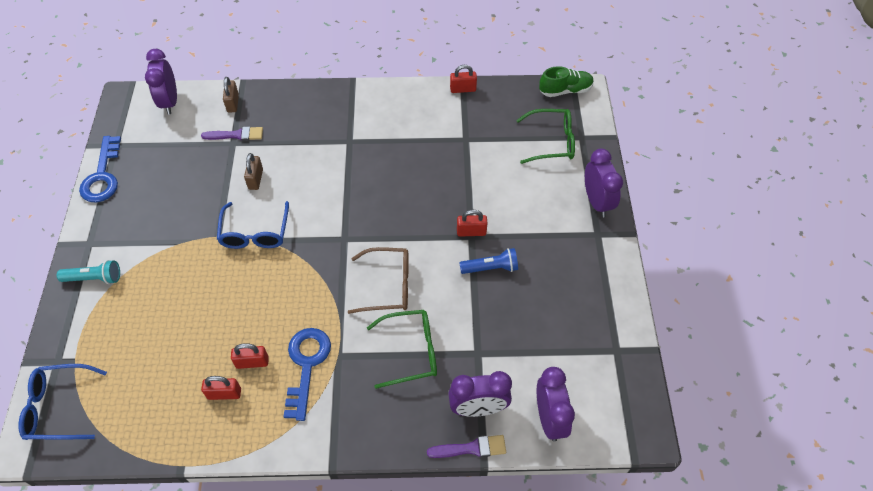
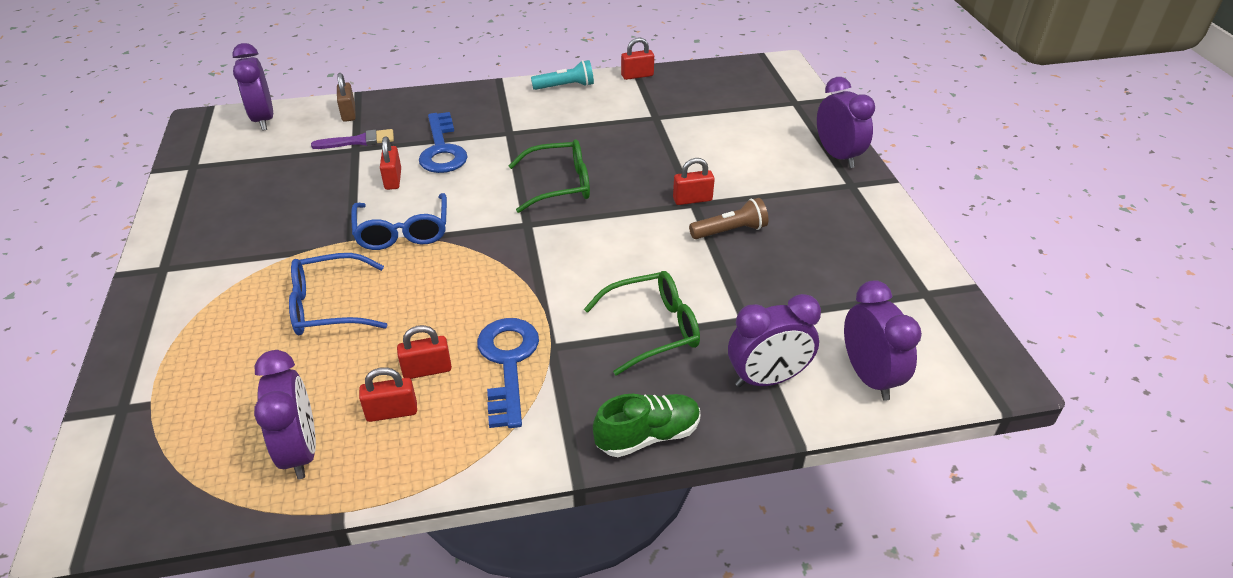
camera: 10 degrees left, 15 degrees down
blue glasses [18,364,107,440] -> blue glasses moved to [289,253,387,335]
turquoise flashlight [57,260,120,284] -> turquoise flashlight moved to [531,60,594,90]
blue key [79,136,121,203] -> blue key moved to [419,112,468,173]
brown padlock [244,153,263,190] -> red padlock [380,137,401,190]
brown glasses [348,247,409,314] -> none
purple brush [427,435,506,458] -> none
blue flashlight [459,248,518,274] -> brown flashlight [689,198,768,239]
green glasses [516,109,575,164] -> green glasses moved to [509,139,590,213]
green shoe [539,66,594,97] -> green shoe moved to [593,394,701,457]
none -> purple clock [254,350,316,480]

